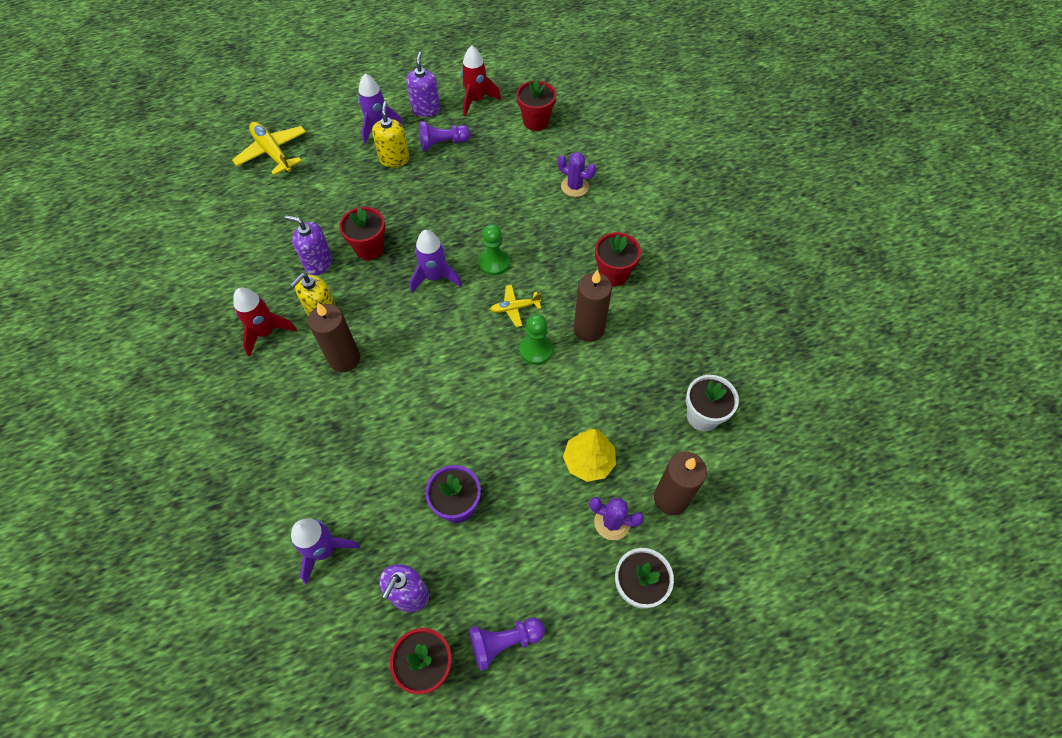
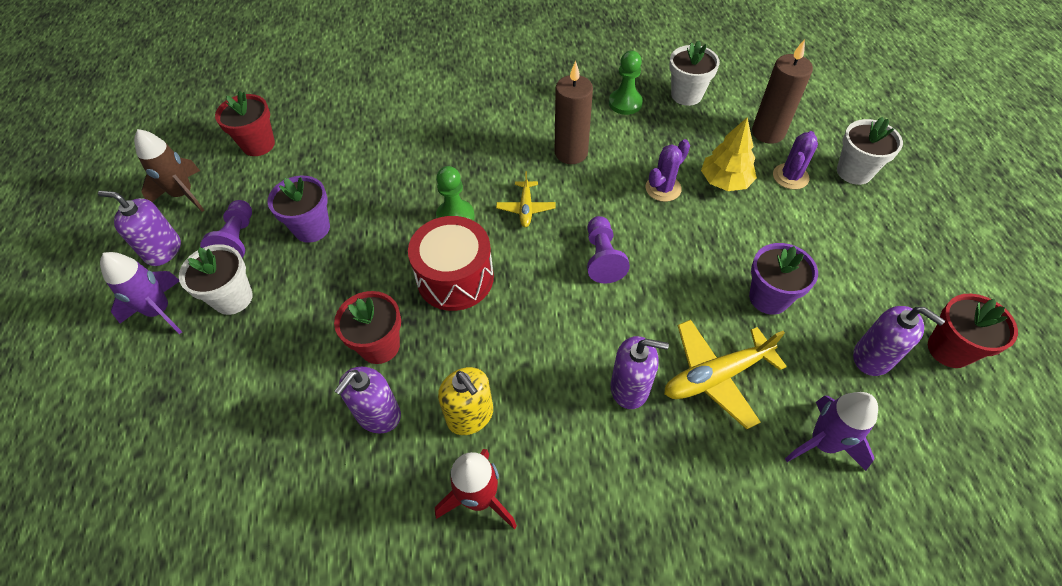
camera: 75 degrees left, 5 degrees down
yellow plane [232,122,306,175] -> yellow plane moved to [664,320,787,429]
brown candle [308,303,360,372] -> none
yellow soap dispenser [372,101,410,167] -> white flower pot [179,244,253,315]
purple rocket [410,230,462,293] -> red drum [408,216,494,311]
red rocket [461,46,501,117] -> brown rocket [134,129,204,212]
purple pawn [469,618,545,671] -> purple pawn moved to [587,216,630,284]
green pawn [520,314,553,365] -> green pawn moved to [609,51,643,115]
purple cactus [558,152,596,197] -> purple cactus moved to [646,139,690,202]
red flower pot [595,232,641,286] -> none
none -> purple flower pot [267,176,330,243]
none -> purple soap dispenser [611,336,669,409]

